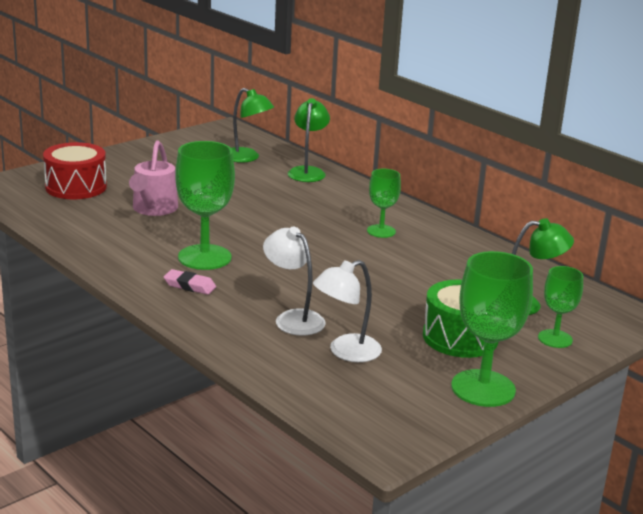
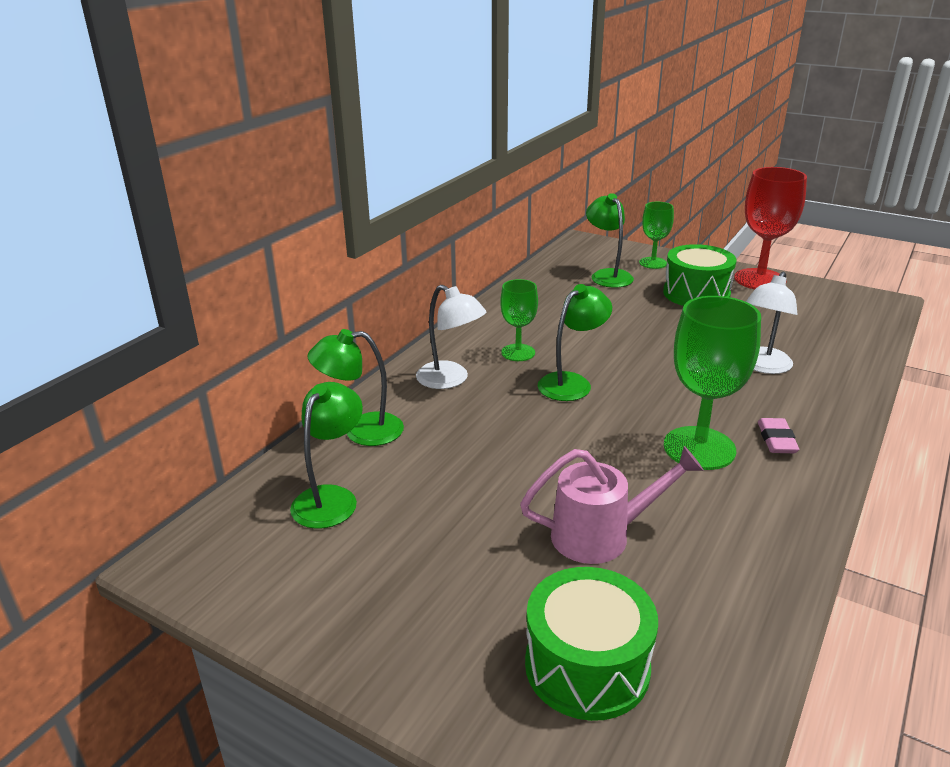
camera: 105 degrees left, 5 degrees up
red drum [43,142,107,199] -> green drum [525,567,658,721]
white lamp [313,260,382,362] -> white lamp moved to [416,285,486,389]
green goblet [451,251,533,407] -> red goblet [734,167,807,289]
none -> green lamp [538,284,612,401]

